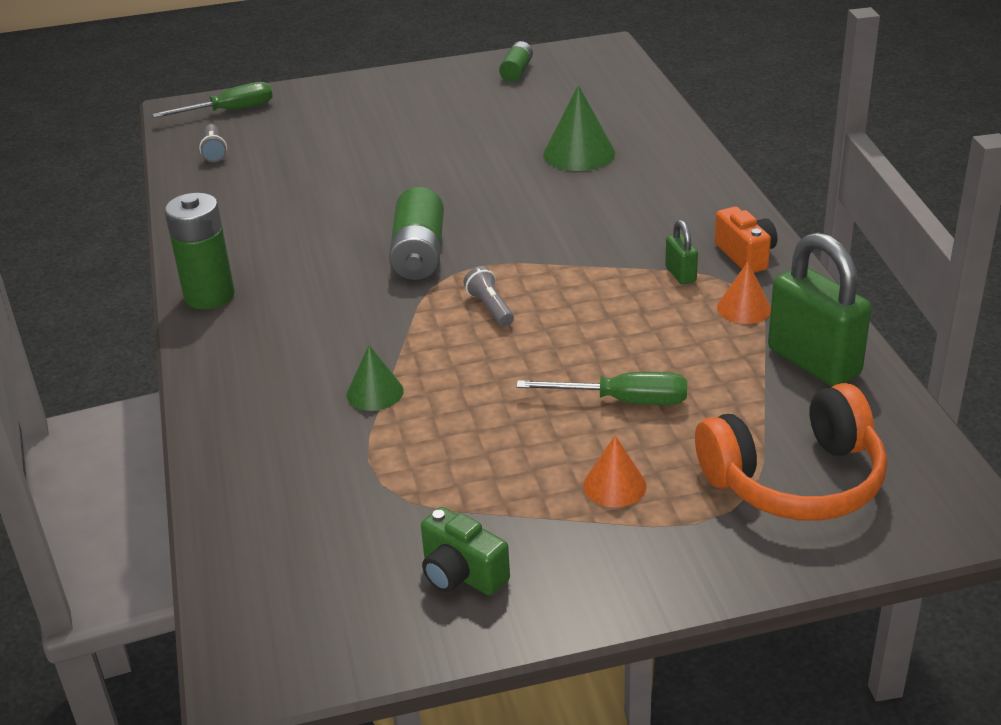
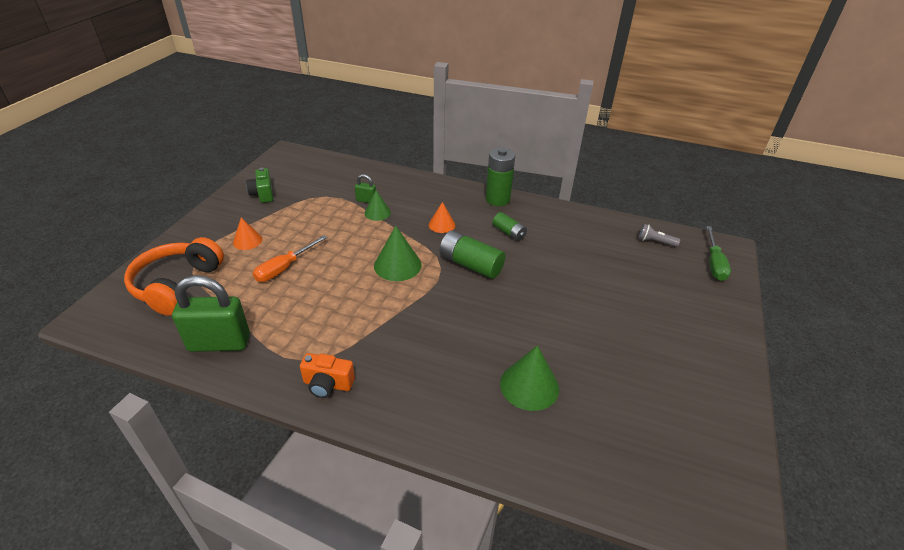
camera: 120 degrees right, 5 degrees up
green camera [421,507,510,596] -> green camera turned 90 degrees counterclockwise [246,168,273,203]
grey flashlight [463,266,514,327] -> green cone [374,226,422,281]
green battery [499,41,533,82] -> green battery moved to [493,212,527,241]
green screwdriver [516,372,687,405] -> orange screwdriver [253,235,327,282]
green padlock [665,220,698,285] -> green padlock moved to [355,174,376,203]
orange cone [717,261,771,324] -> orange cone moved to [429,202,455,233]

